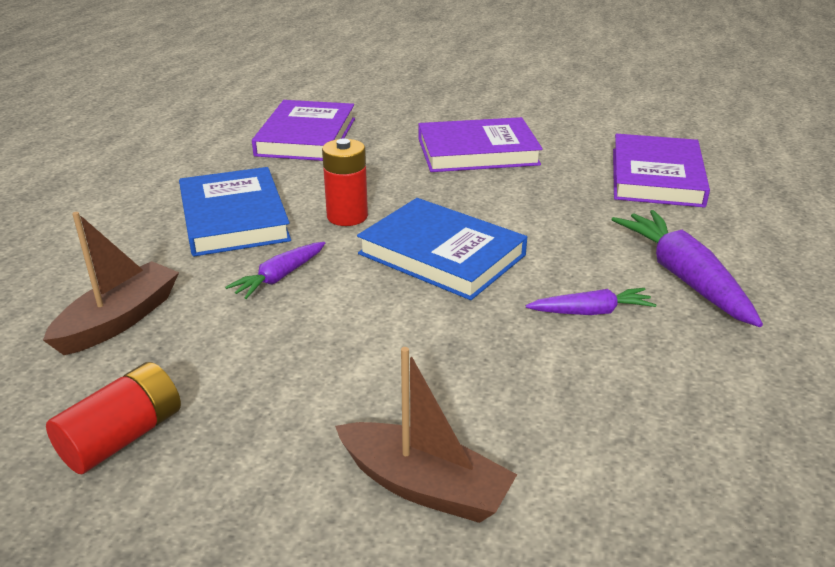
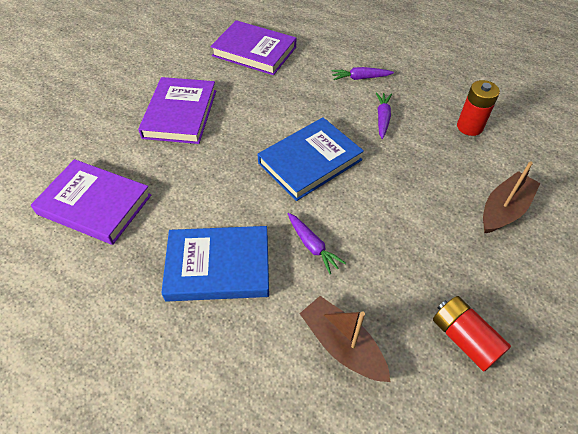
camera: 75 degrees left, 20 degrees up
red battery [322,139,368,226] -> red battery moved to [457,80,500,136]
purple carrot [611,210,763,327] -> purple carrot [332,67,394,80], size x0.57

